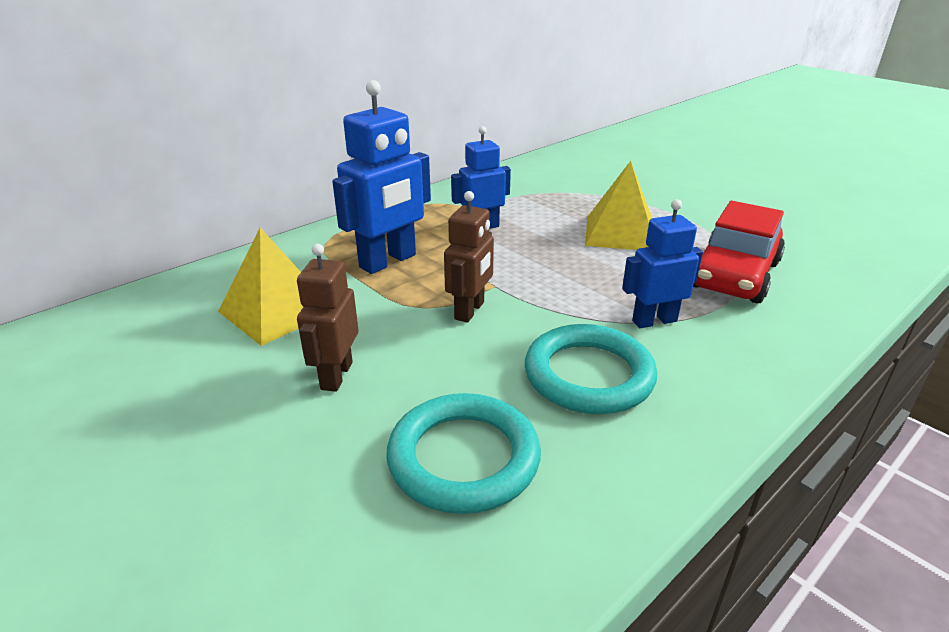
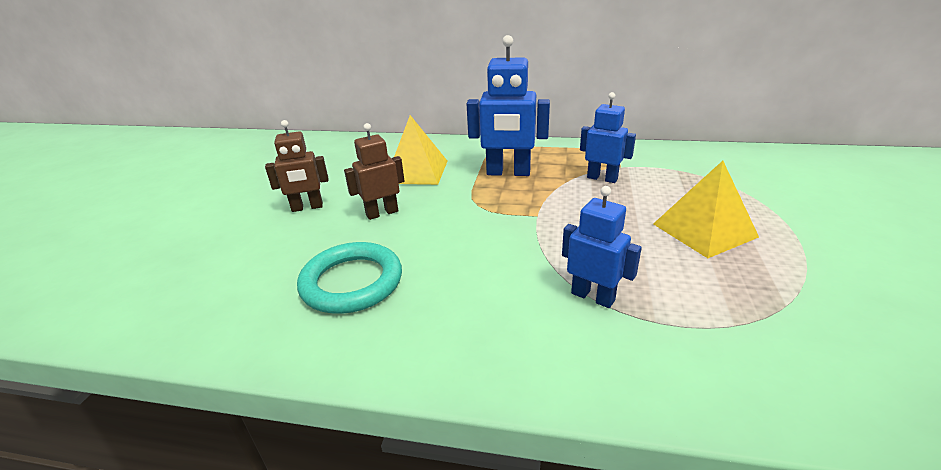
camera: 55 degrees right, 0 degrees up
brown robot [444,191,494,323] -> brown robot moved to [265,120,328,212]
turquoise ring [525,324,657,414] -> none
red car [693,201,785,304] -> none

